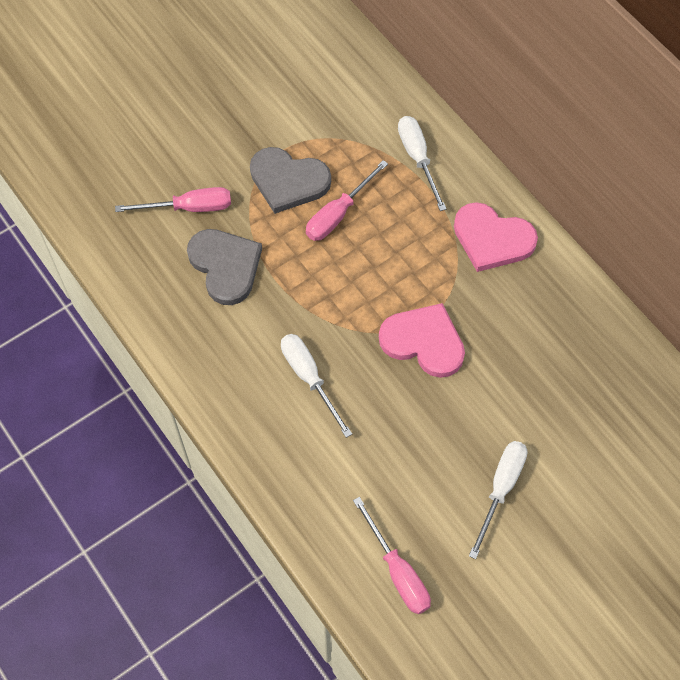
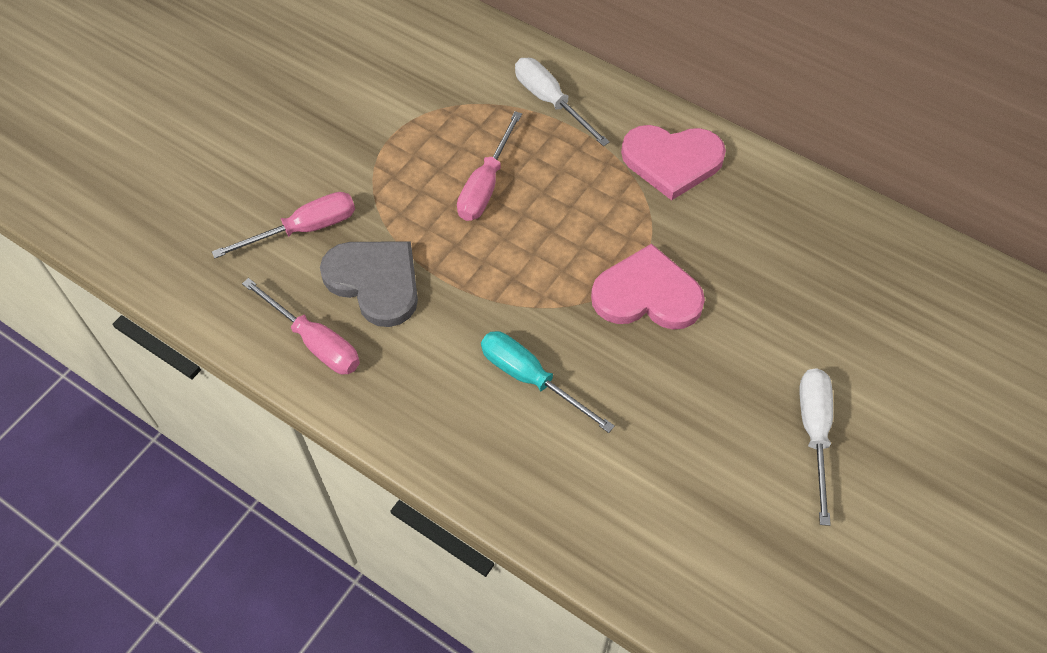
camera: 20 degrees left, 5 degrees down
grey heart [250,147,331,214] -> none
white screwdriver [281,334,352,438] -> turquoise screwdriver [481,331,615,433]
pink screwdriver [353,497,431,614] -> pink screwdriver moved to [242,278,360,374]

